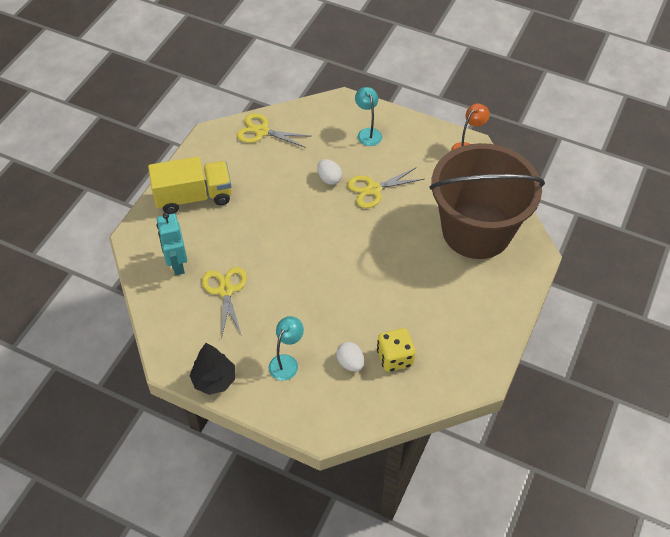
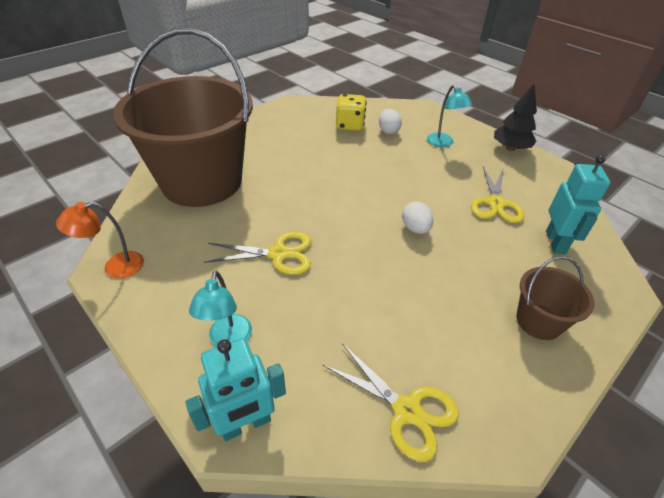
camera: 160 degrees left, 10 degrees down
yellow truck [148,156,232,214] -> brown bucket [516,256,595,340]
turquoise lamp [269,316,304,381] -> turquoise lamp turned 75 degrees counterclockwise [427,85,473,147]
white egg [317,159,342,185] -> white egg moved to [402,201,433,234]
none -> turquoise robot [185,338,286,441]

